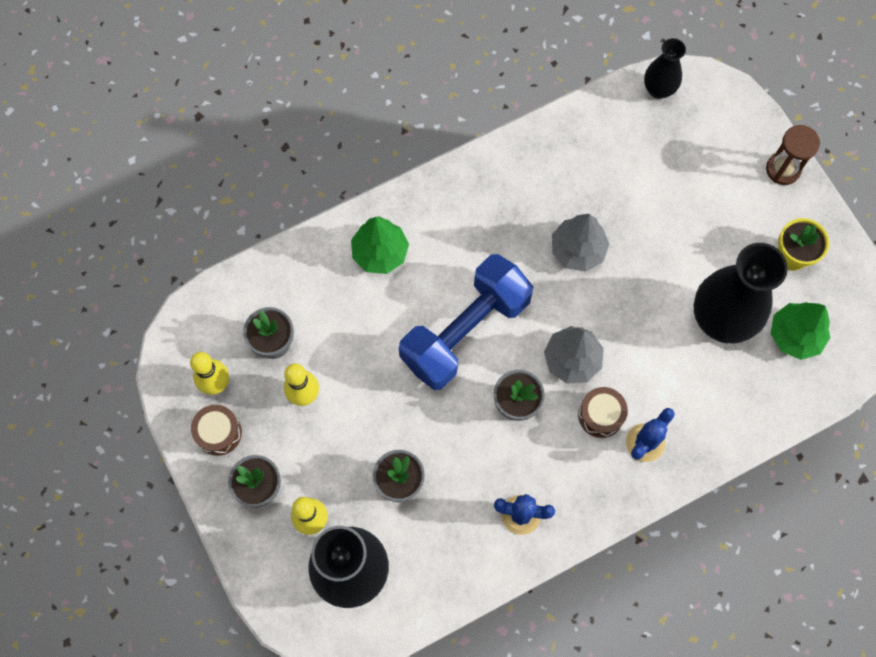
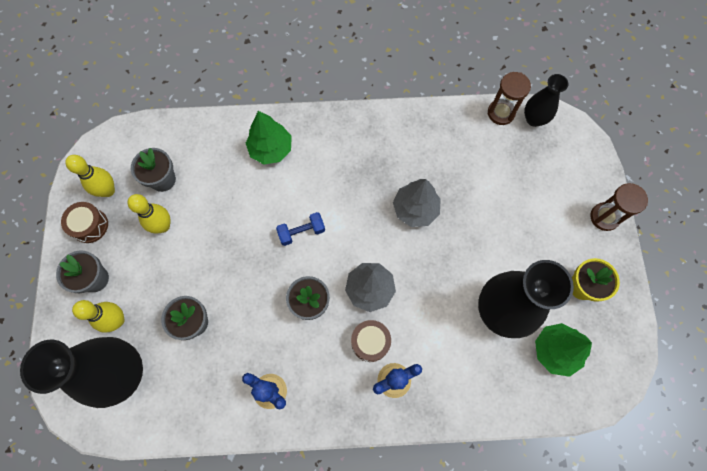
camera: 25 degrees right, 0 degrees up
blue dumbbell [399,254,533,390] -> blue dumbbell [276,212,325,246], size x0.40
none -> brown hourglass [488,72,531,125]

